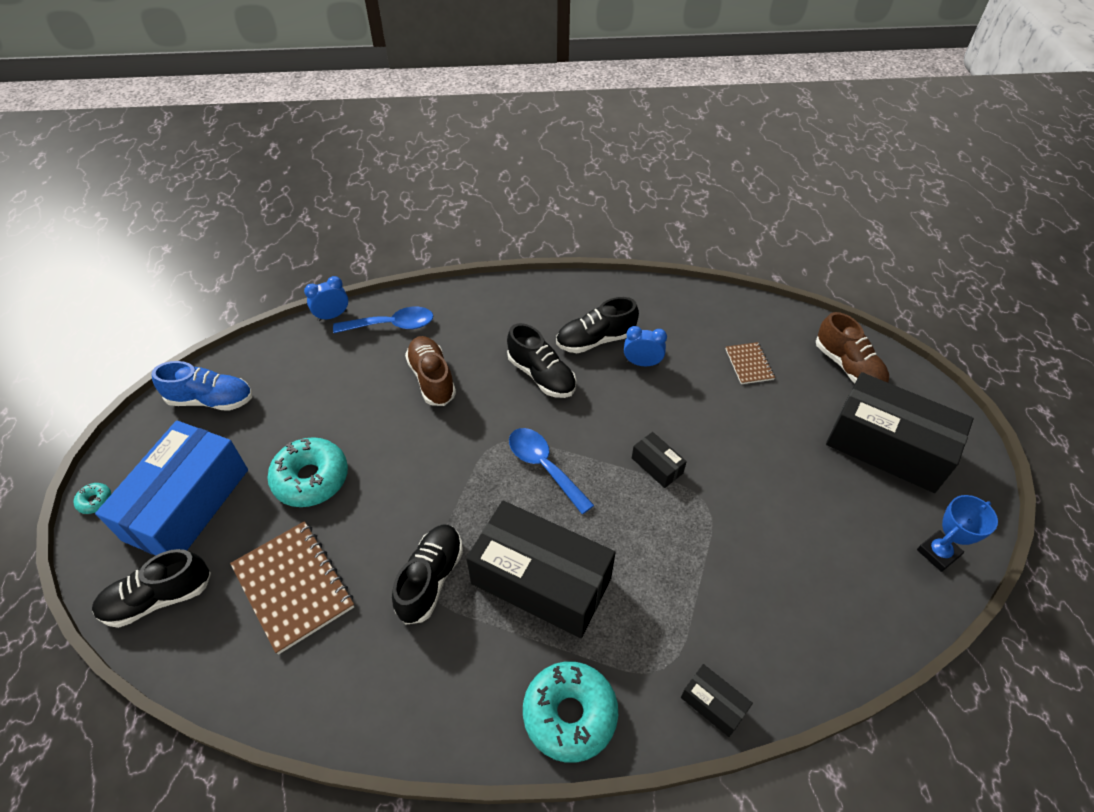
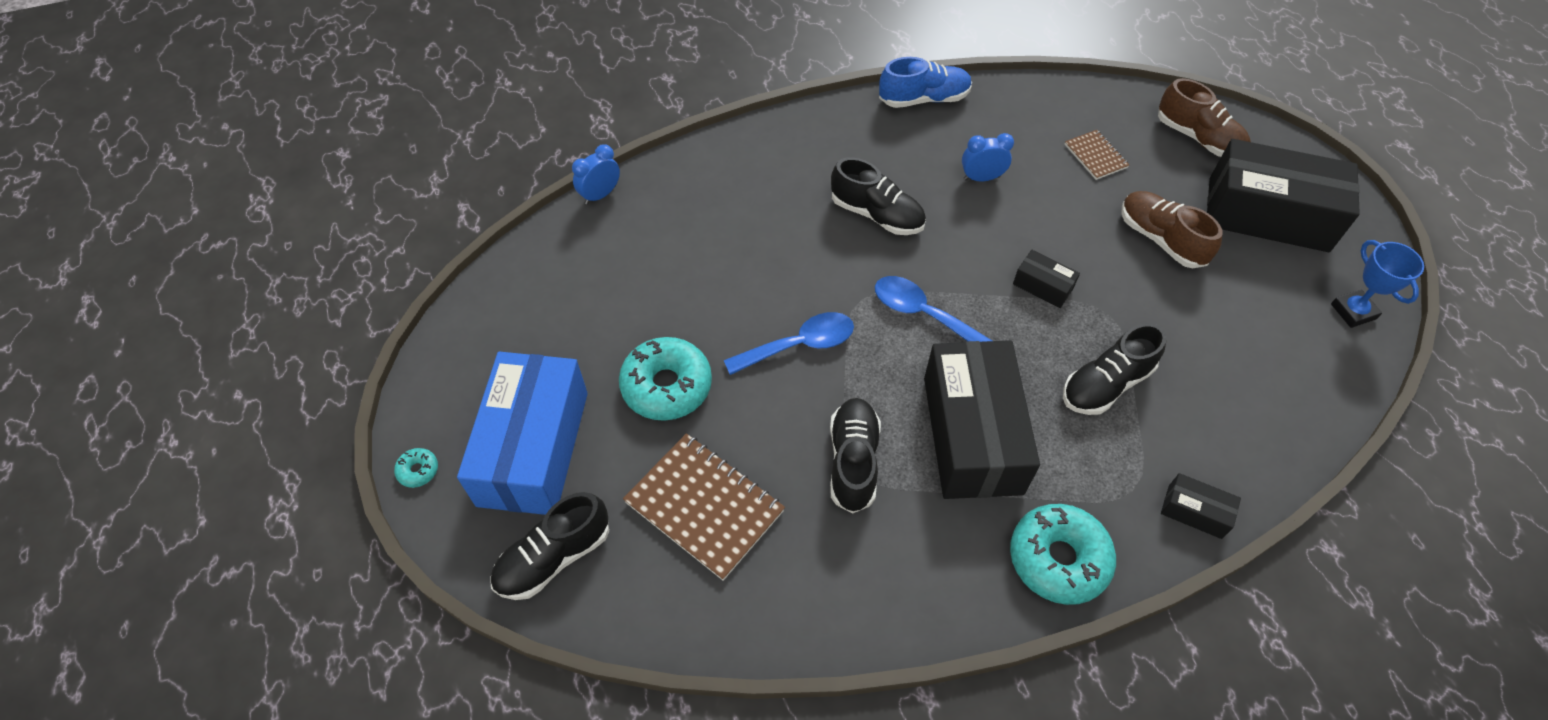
camera: 15 degrees left, 5 degrees up
blue shoe [152,361,252,411] -> blue shoe moved to [879,57,972,108]
blue spoon [333,307,433,333] -> blue spoon moved to [724,312,854,375]
brown shoe [405,336,456,406] -> brown shoe moved to [1121,191,1223,268]
black box [466,501,615,638] -> black box turned 75 degrees clockwise [924,340,1040,499]
black shoe [556,297,639,353] -> black shoe moved to [1063,323,1167,415]
blue trophy [917,495,998,572] -> blue trophy turned 60 degrees counterclockwise [1331,240,1424,328]

